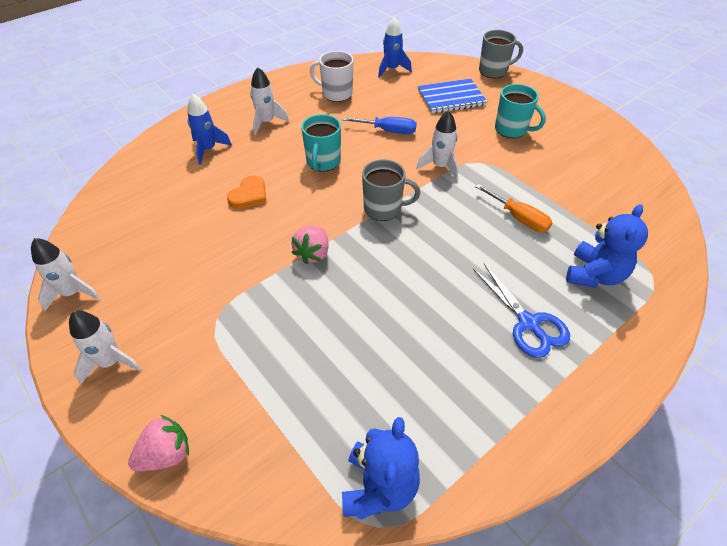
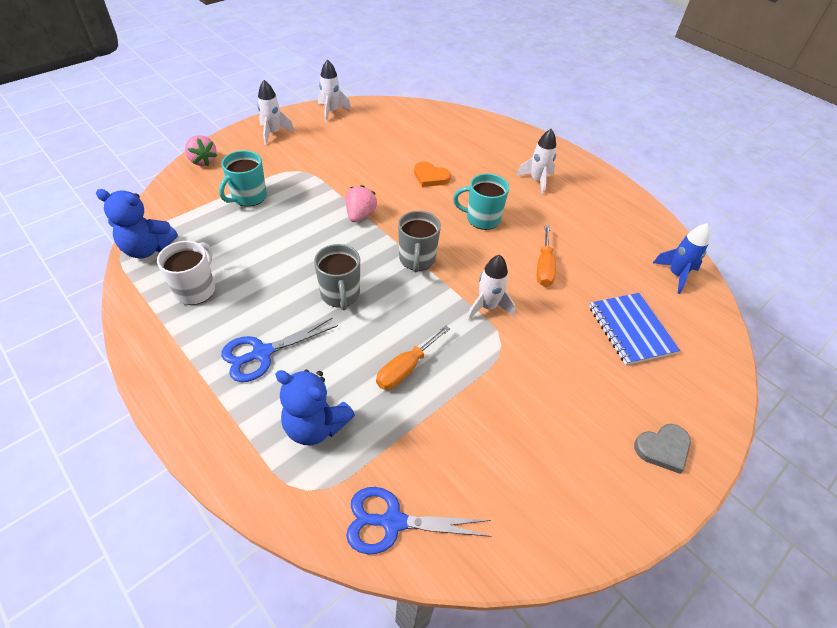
camera: 85 degrees right, 0 degrees up
blue rocket [187,94,232,165] -> none
pink strawberry [291,226,329,265] -> pink strawberry turned 90 degrees clockwise [346,185,377,222]
white mug [310,51,354,102] -> white mug moved to [157,241,215,305]
blue screwdriver [343,117,417,134] -> orange screwdriver [537,225,556,287]
grey mug [479,30,523,78] -> grey mug moved to [314,244,360,310]
turquoise mug [495,84,546,138] -> turquoise mug moved to [219,150,267,207]
none -> blue scissors [346,487,492,554]
none -> grey heart [634,424,691,474]

